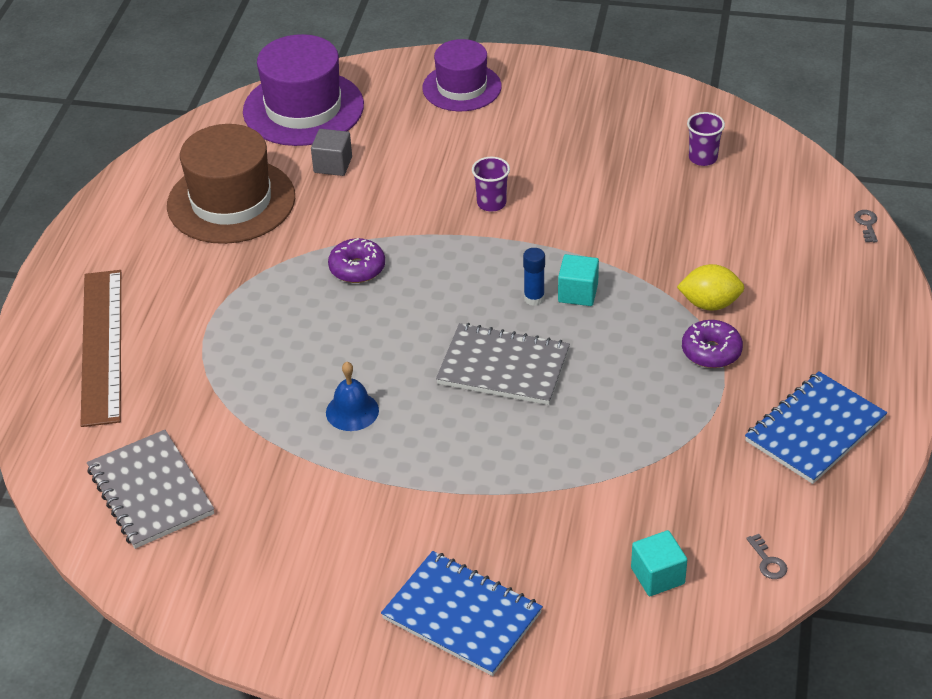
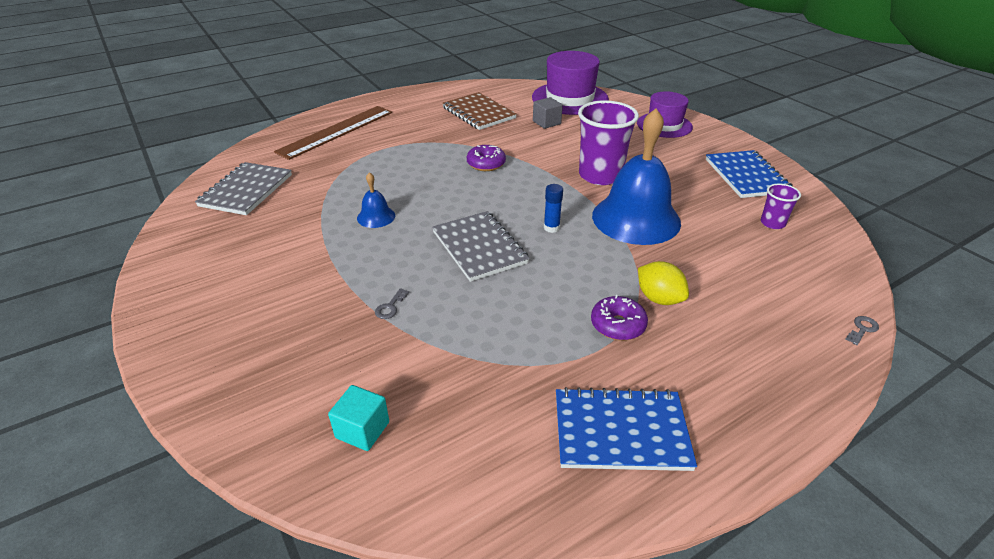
camera: 45 degrees right, 5 degrees down
brown hat [167,124,295,244] -> brown notebook [442,92,517,130]
blue notebook [381,551,543,676] -> blue notebook moved to [706,150,793,198]
purple cup [472,157,510,211] -> purple cup [578,100,639,185], size x2.03
turquoise cube [558,254,599,306] -> none
grey key [746,534,787,579] -> grey key moved to [375,288,409,319]
none -> blue bell [592,108,681,245]

